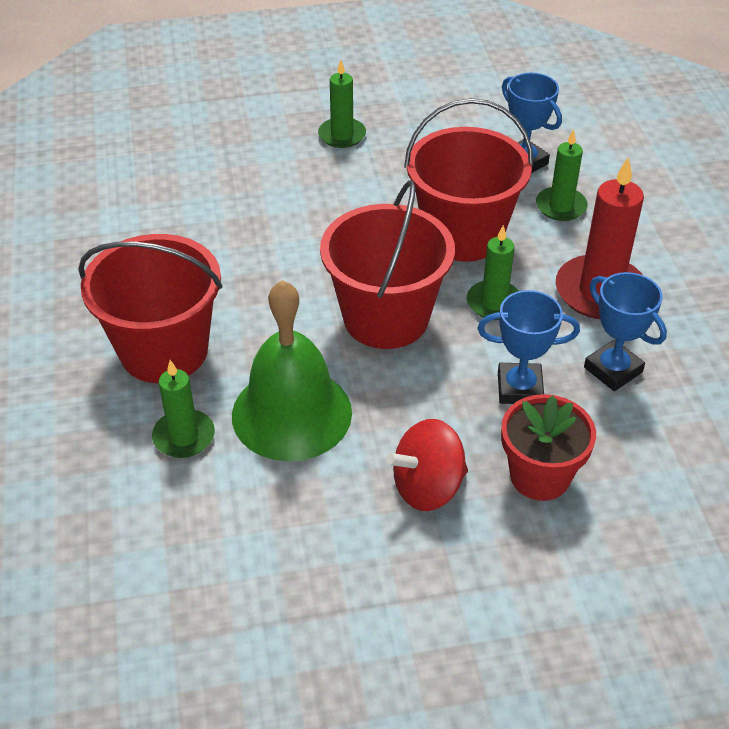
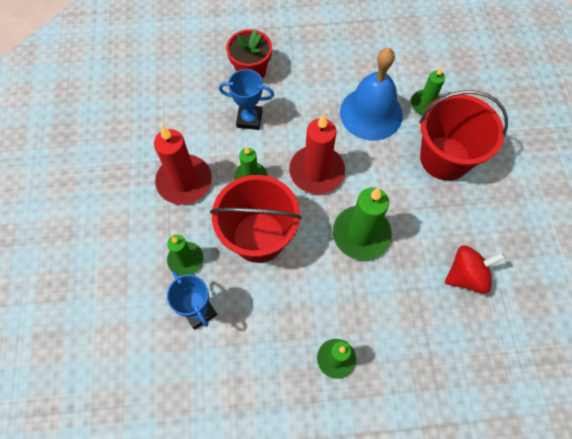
camera: 175 degrees left, 20 degrees up
green bell [232,280,352,461] -> blue bell [340,48,403,141]
red bucket [320,180,455,349] -> red candle [289,114,345,194]
red spinning top [386,419,468,511] -> red spinning top moved to [445,245,505,294]
blue trophy [584,272,667,391] -> none
none -> green candle [333,187,392,260]

